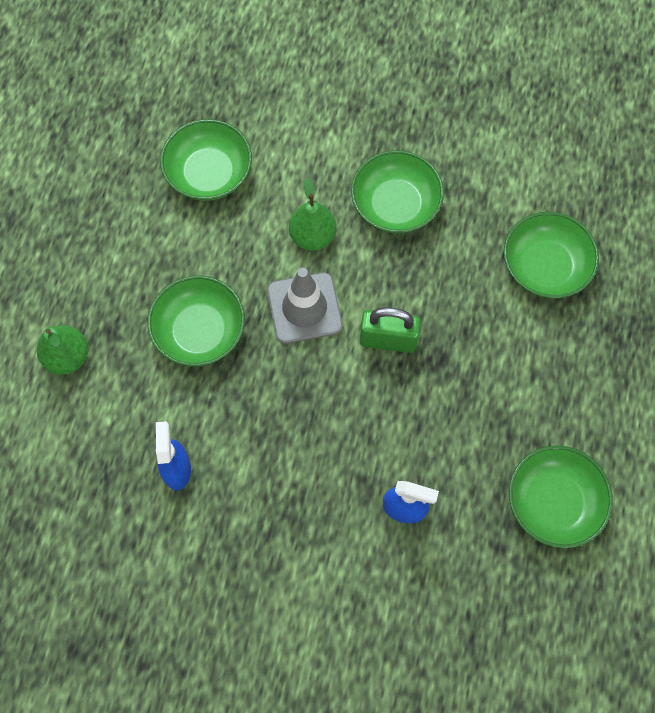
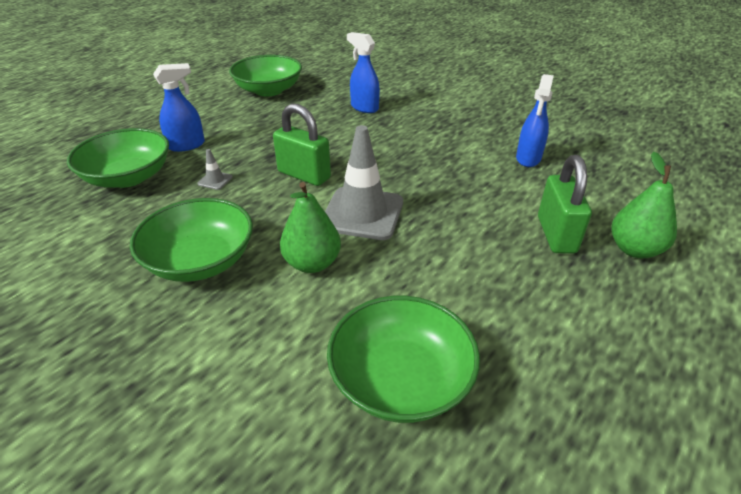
camera: 155 degrees left, 30 degrees down
green bowl [147,276,245,366] -> none
none -> blue spray bottle [153,63,205,152]
none -> grey traffic cone [197,149,233,190]
none -> green padlock [538,155,592,254]

